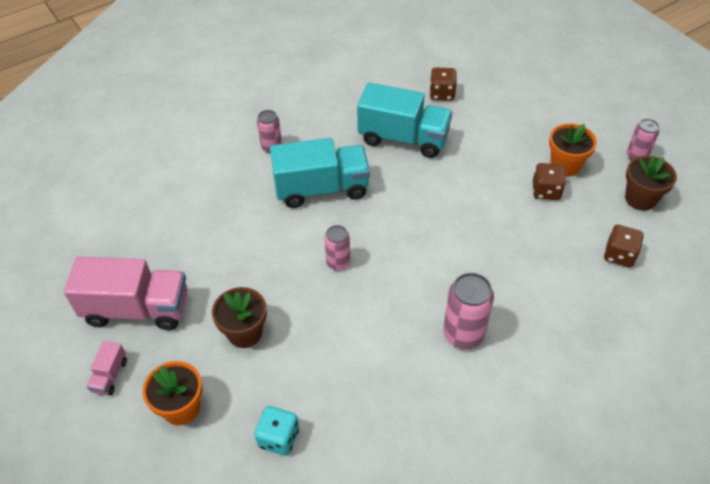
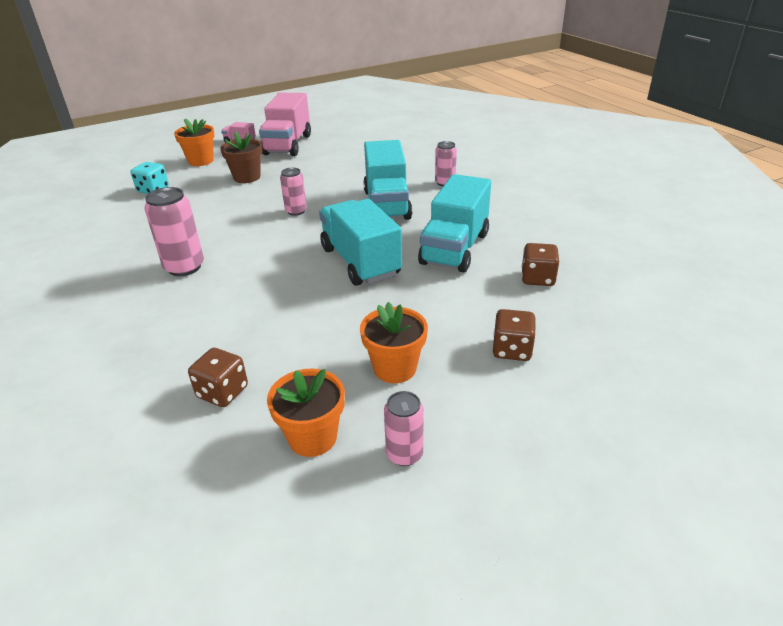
camera: 95 degrees right, 15 degrees down
brown dice [533,163,566,200] -> brown dice moved to [493,309,536,361]
brown flower pot [625,156,677,211] -> orange flower pot [267,368,345,457]
none -> turquoise truck [319,199,402,286]

